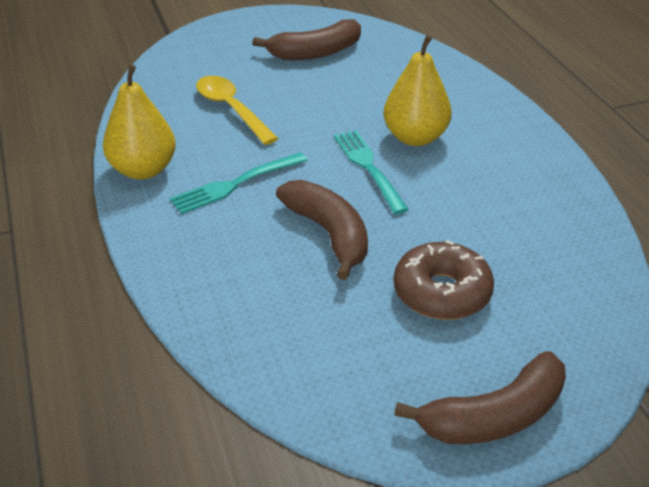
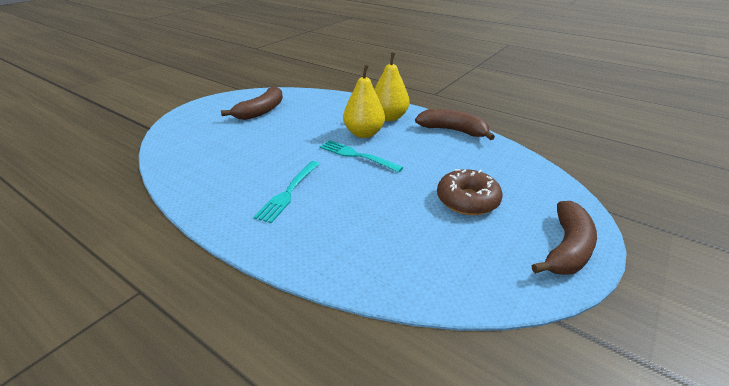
camera: 35 degrees left, 5 degrees down
yellow pear [103,64,176,180] -> yellow pear moved to [374,52,409,121]
yellow spoon [196,76,279,145] -> none
brown banana [276,180,368,280] -> brown banana moved to [415,109,495,140]

